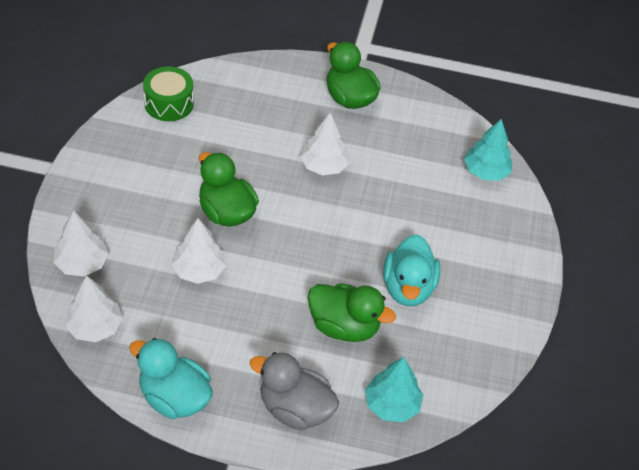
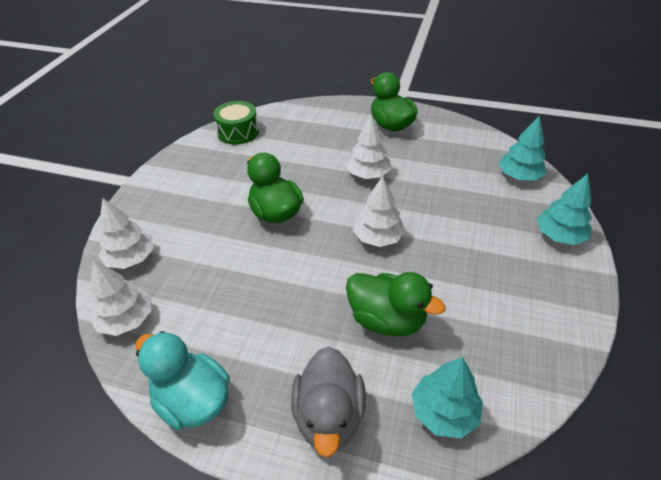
camera: 10 degrees right, 5 degrees down
white tree [171,218,226,284] -> white tree moved to [353,176,405,247]
grey duck [250,352,339,430] -> grey duck turned 120 degrees counterclockwise [291,346,366,457]
turquoise duck [383,234,440,306] -> none
none -> turquoise tree [537,174,592,245]

